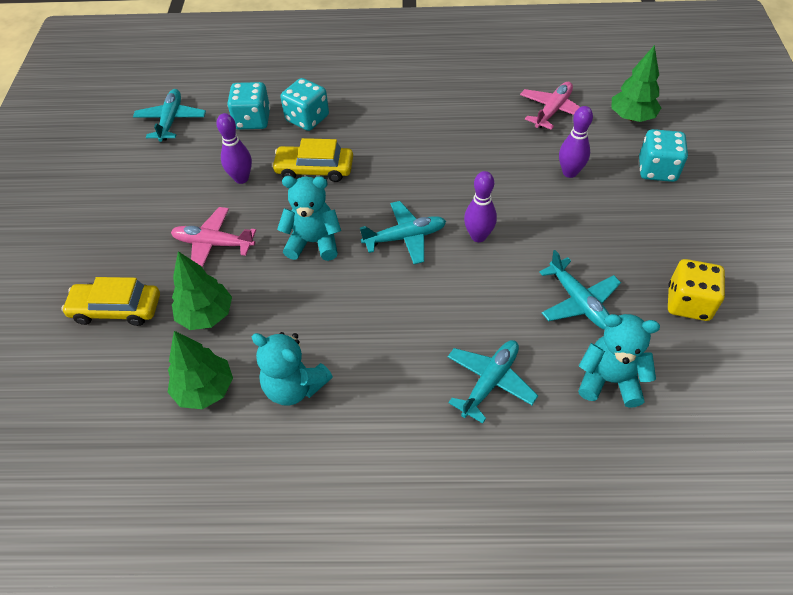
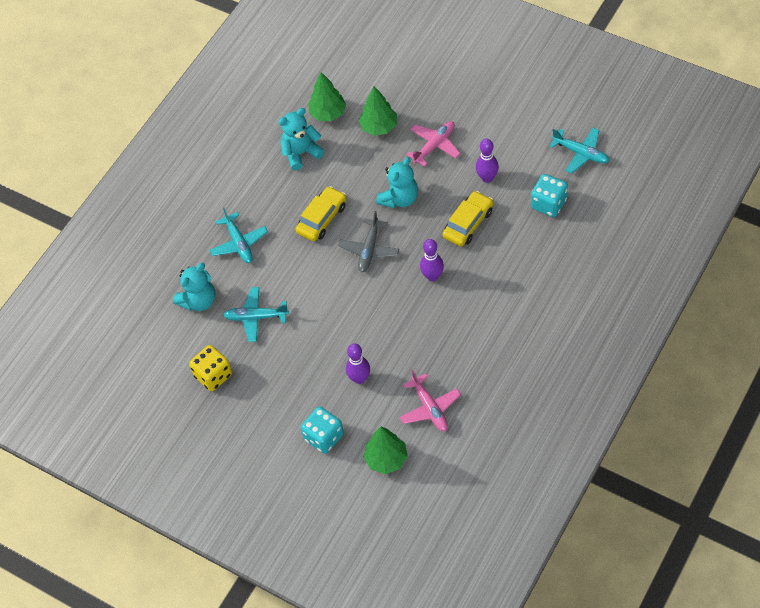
camera: 125 degrees right, 5 degrees up
yellow car [61,277,160,326] -> yellow car moved to [296,186,347,241]
turquoise dice [281,78,329,131] -> none
turquoise plane [360,201,446,264] -> grey plane [338,211,399,272]
purple bowling pin [464,171,497,242] -> purple bowling pin moved to [420,239,444,281]

